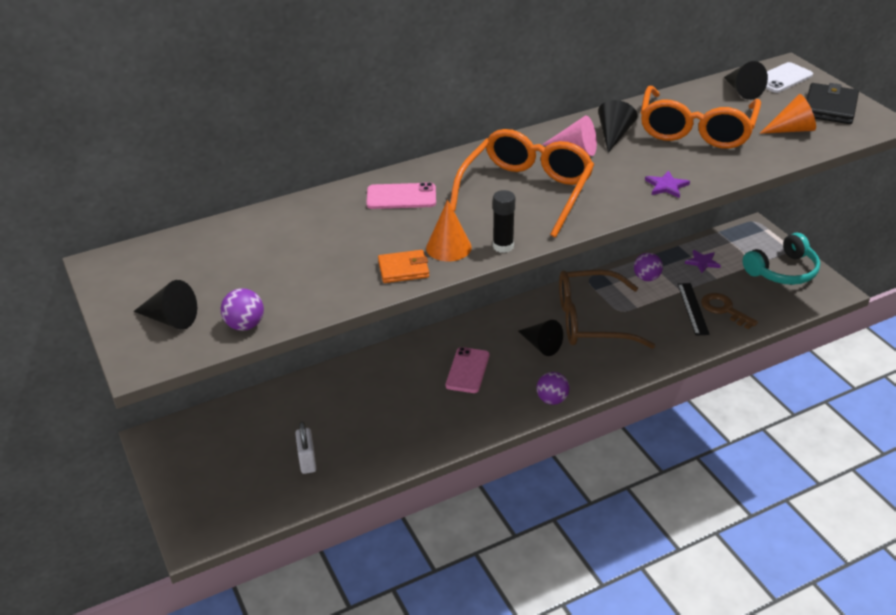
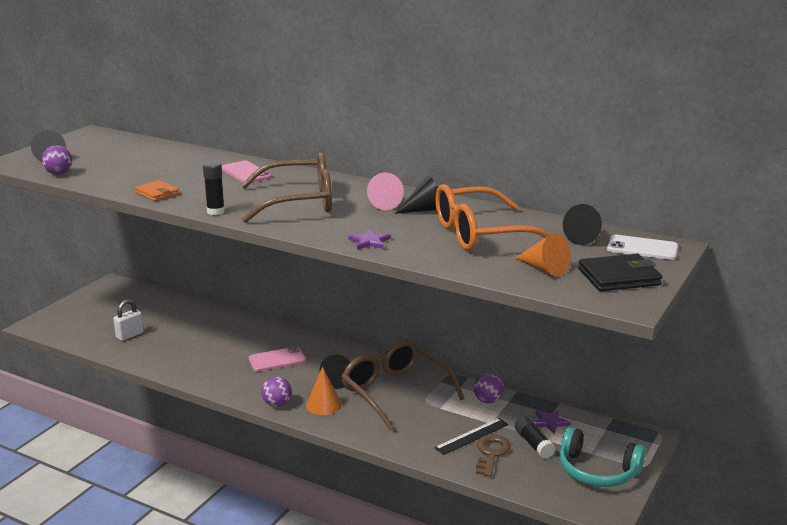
camera: 55 degrees right, 15 degrees down
orange cone [426,200,472,261] -> orange cone moved to [306,366,342,415]
orange glasses [450,129,594,238] -> brown glasses [241,152,332,223]
none -> black glue stick [515,417,555,458]

